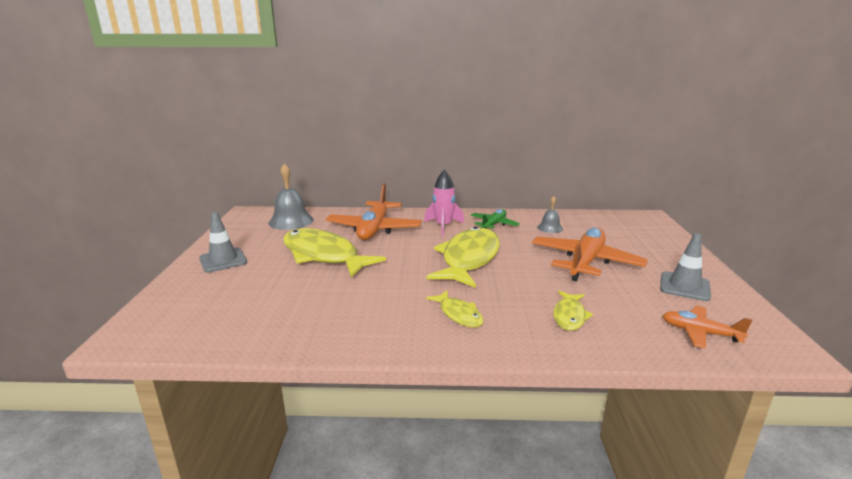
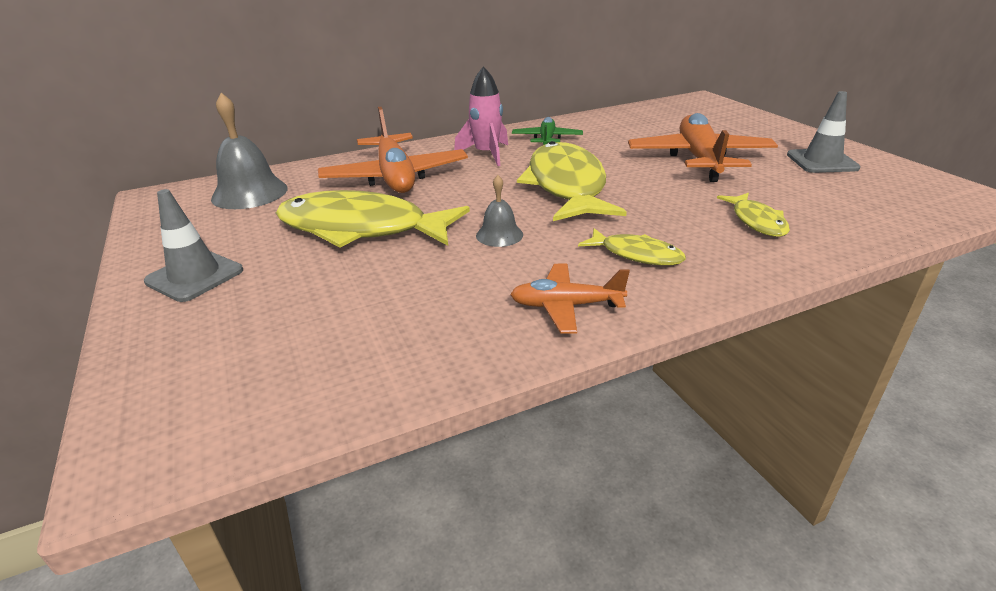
camera: 25 degrees left, 10 degrees up
grey bell [537,196,563,233] -> grey bell moved to [476,175,523,247]
orange plane [663,306,752,349] -> orange plane moved to [510,264,630,334]

